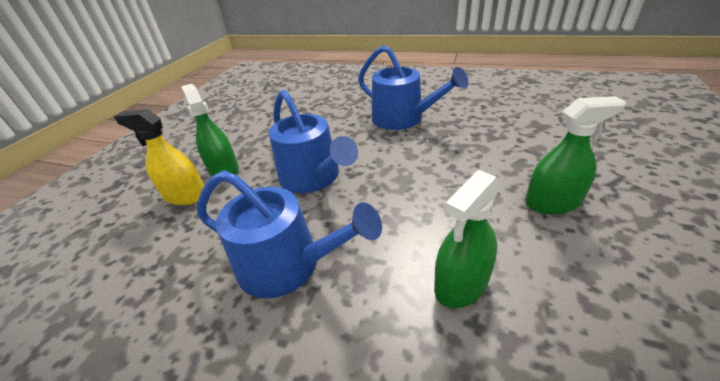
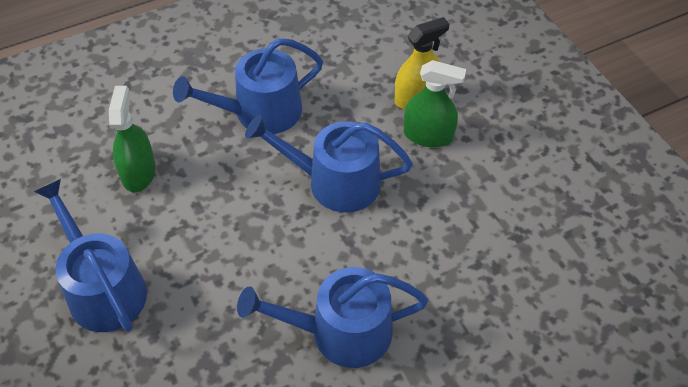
camera: 130 degrees right, 15 degrees up
green spray bottle [525,96,626,214] -> blue watering can [34,179,147,332]

